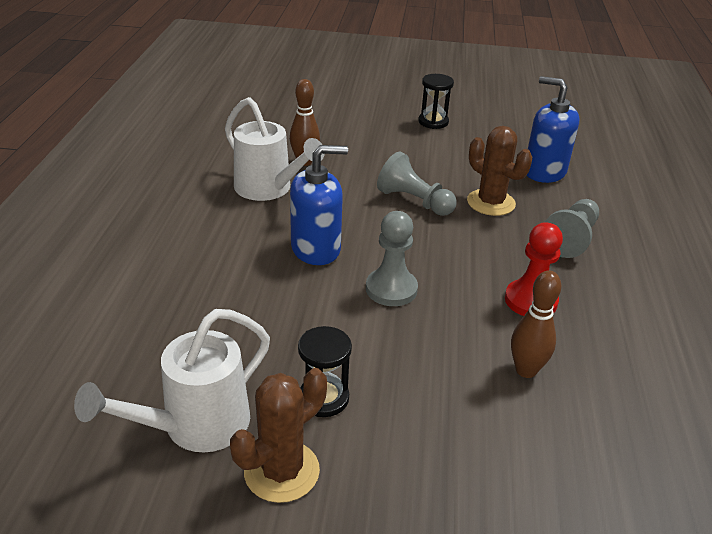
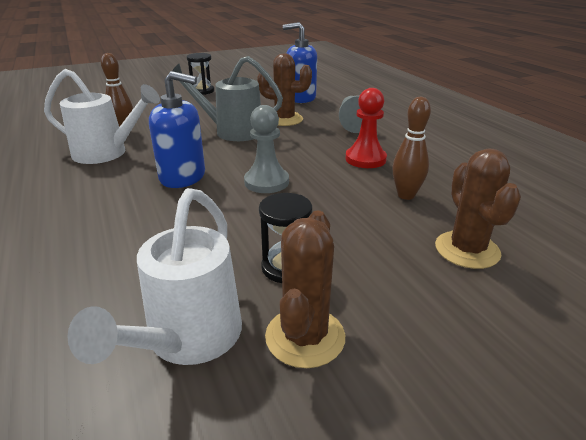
camera: 30 degrees left, 5 degrees down
blue soap dispenser [290,145,348,265] -> blue soap dispenser turned 60 degrees clockwise [149,71,205,188]
grey pawn [377,152,457,216] -> grey watering can [172,56,283,141]
none -> brown cactus [435,148,521,269]

